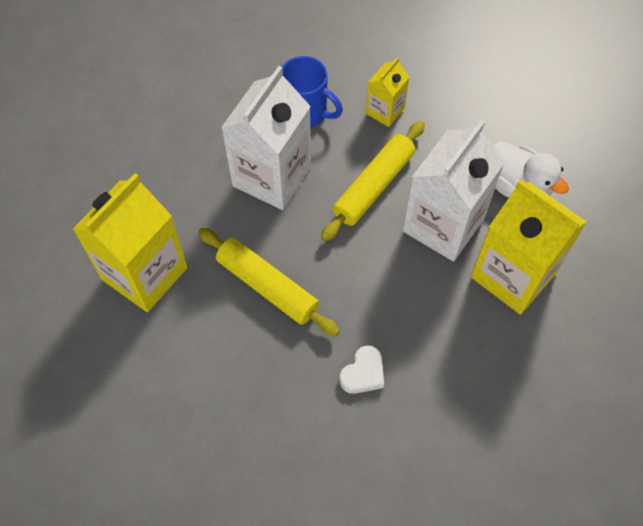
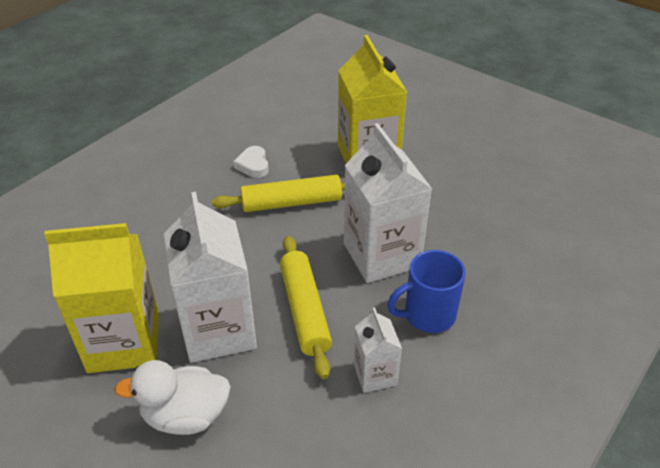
camera: 130 degrees right, 20 degrees down
white heart [339,345,384,394] -> white heart moved to [233,146,269,178]
yellow carton [365,57,409,127] -> white carton [354,307,402,393]

